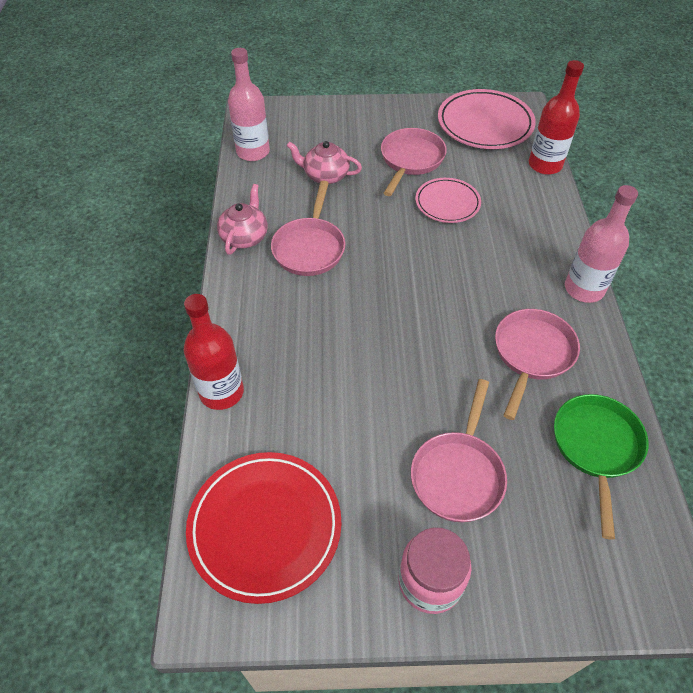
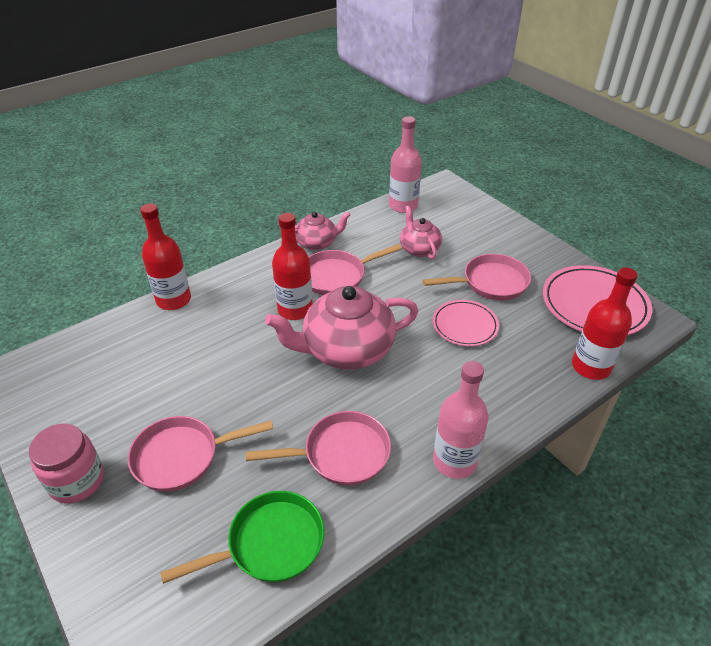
camera: 55 degrees right, 10 degrees down
red plate [186,452,342,604] -> none
none -> pink teapot [265,286,419,370]
none -> red bottle [272,213,313,320]

